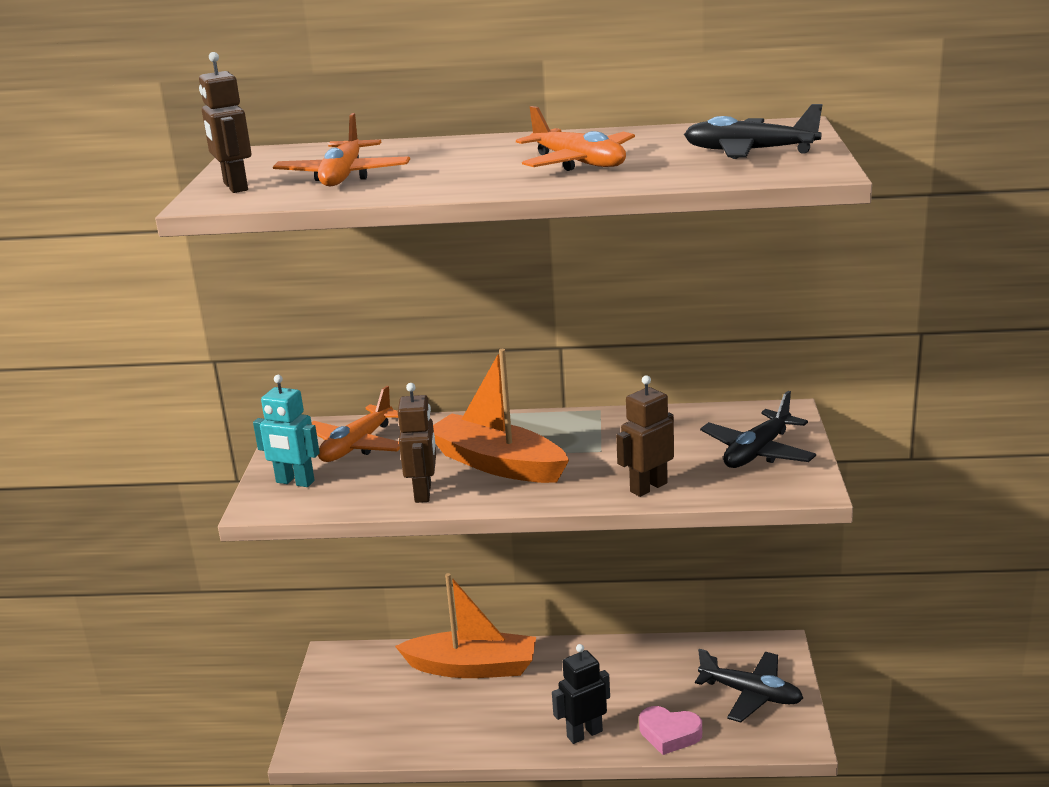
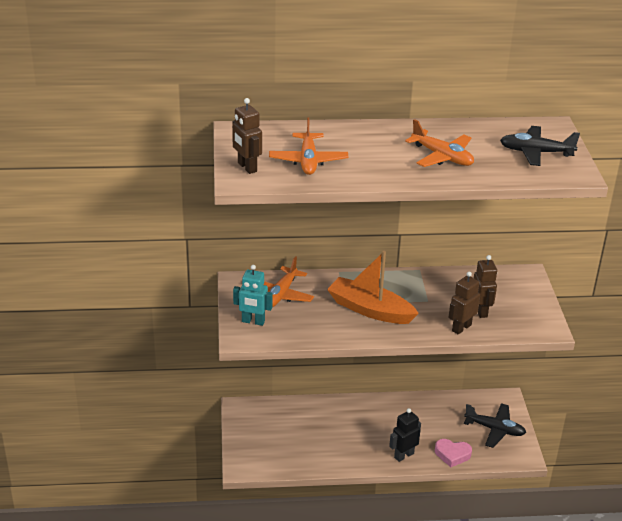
camera: 10 degrees left, 10 degrees up
orange boat [395,573,536,678] -> none
brown robot [398,383,436,503] -> brown robot moved to [474,255,497,318]
black plane [700,391,816,468] -> none

